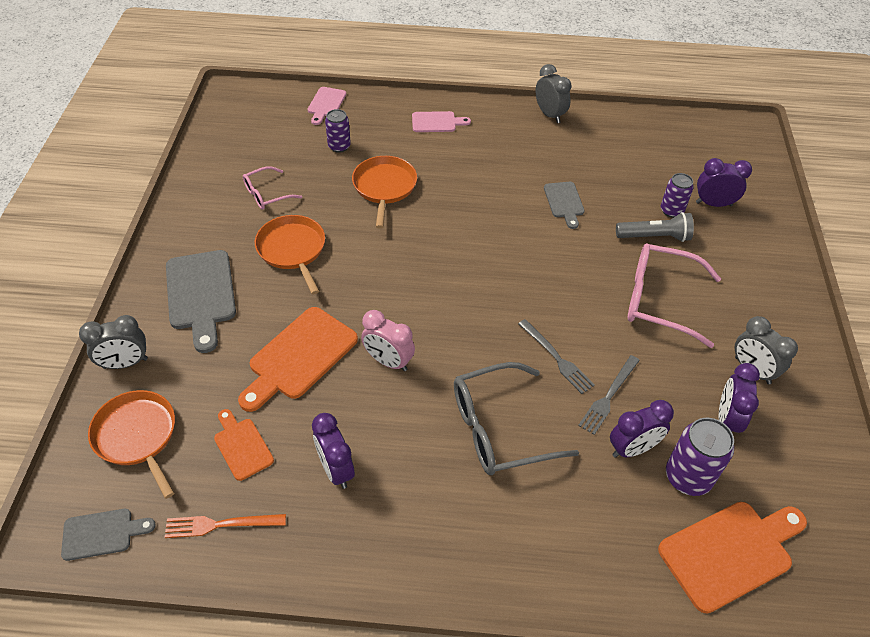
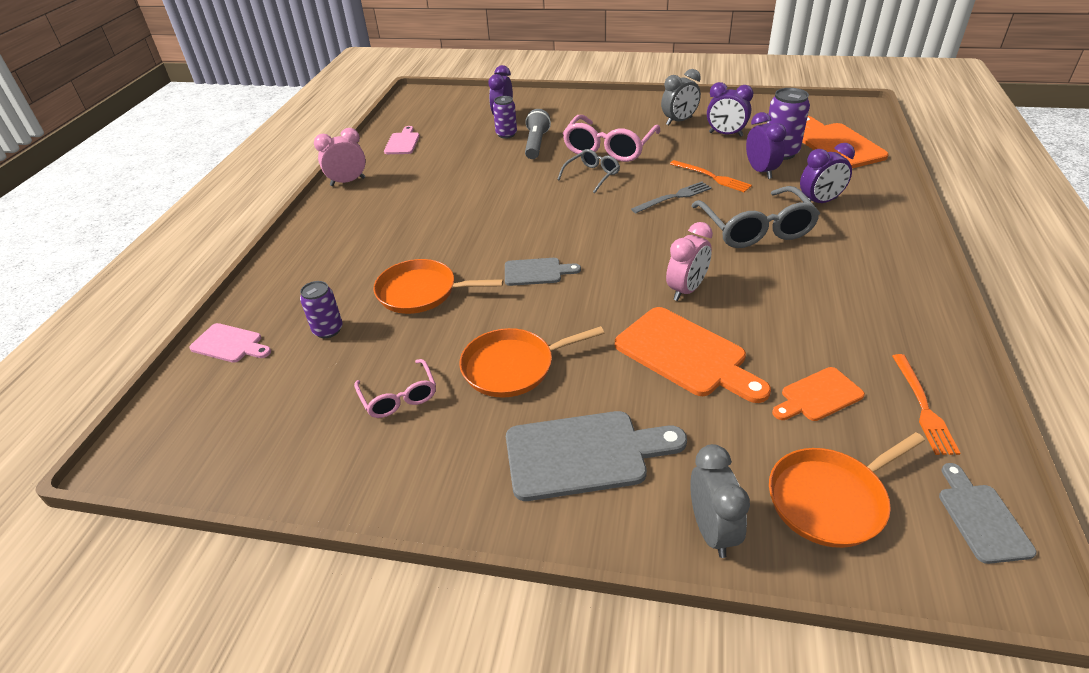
camera: 80 degrees left, 10 degrees down
purple clock [312,413,355,489] -> purple clock moved to [800,143,855,203]
pink cutting board [412,111,471,132] -> pink cutting board moved to [384,126,420,154]
grey clock [535,64,572,123] -> pink clock [314,128,366,186]
grey cutting board [544,182,585,229] -> grey cutting board moved to [505,258,581,286]
grey fork [578,355,640,435] -> orange fork [670,160,752,192]
none -> grey glasses [557,149,620,193]

